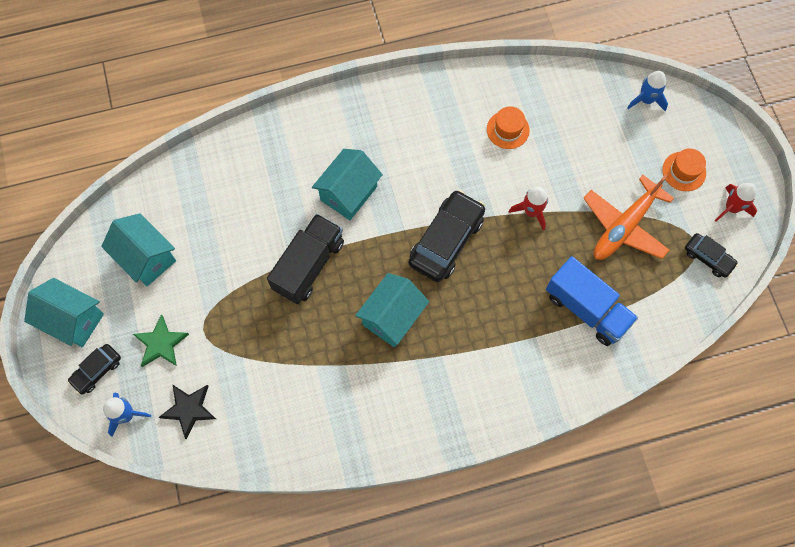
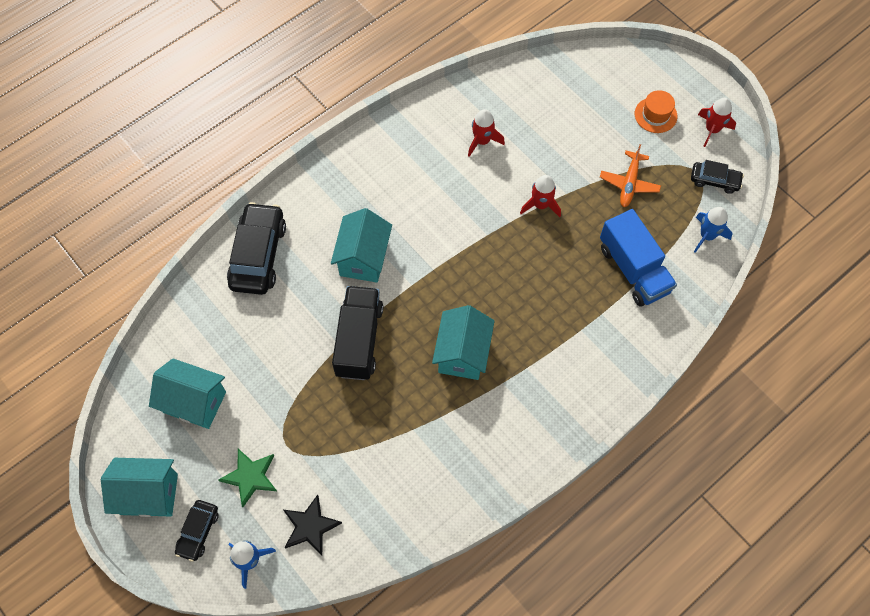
camera: 25 degrees left, 5 degrees down
black car [408,190,485,282] -> black car moved to [227,202,286,295]
orange hat [487,106,530,149] -> red rocket [468,109,505,157]
blue truck [546,256,638,346] -> blue truck turned 45 degrees clockwise [600,209,677,307]
orange plane [583,174,674,260] -> orange plane [600,144,661,207], size x0.63
blue rocket [627,71,668,111] -> blue rocket moved to [694,207,732,253]

